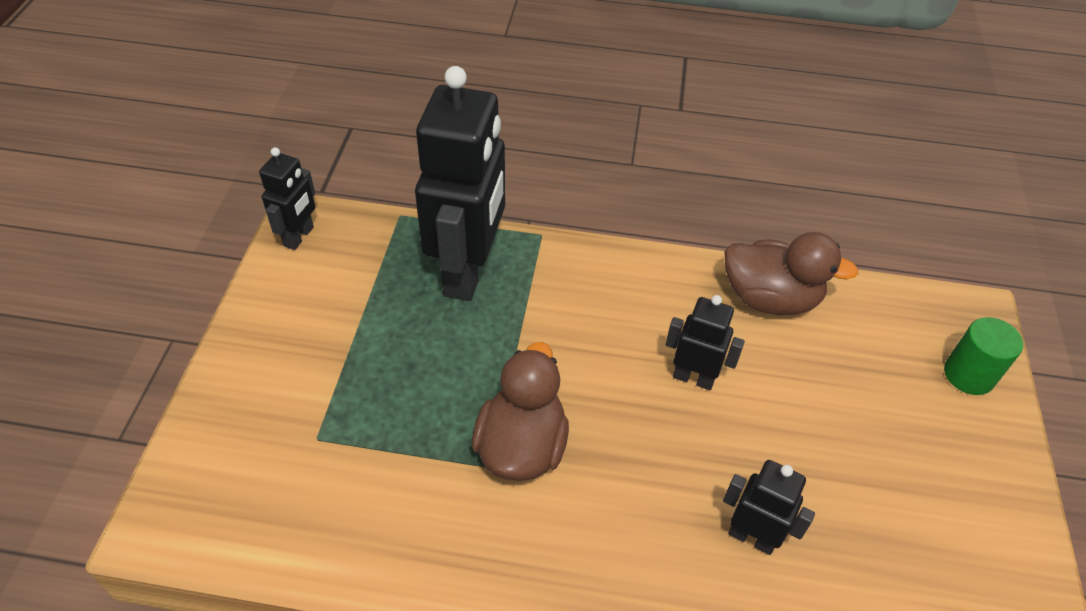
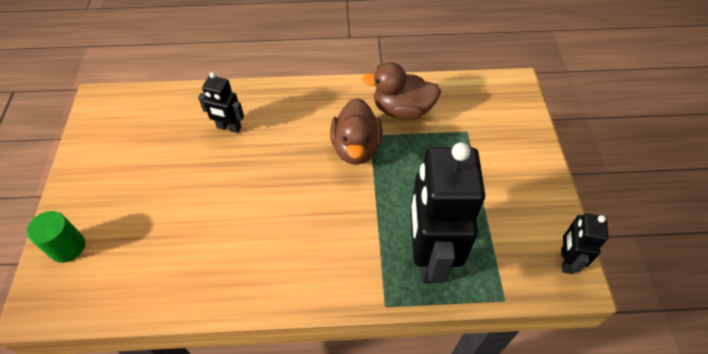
camera: 170 degrees right, 5 degrees up
black robot [666,295,745,390] -> none
brown duck [724,232,859,315] -> brown duck moved to [362,62,441,120]

